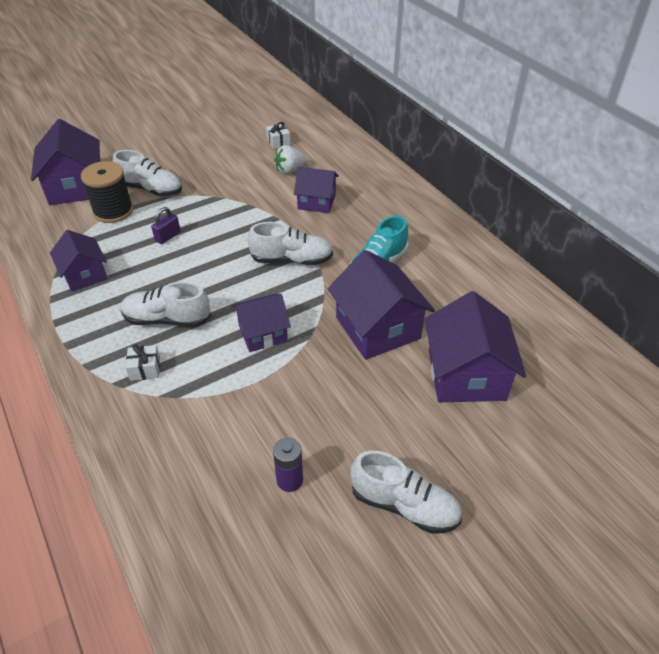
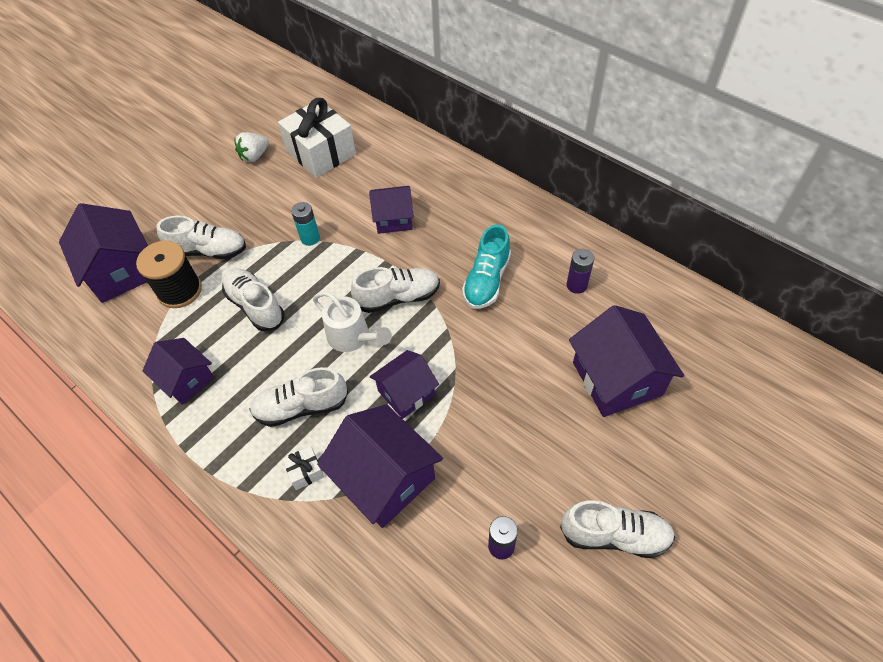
camera: 15 degrees left, 10 degrees up
purple padlock [151,207,181,244] -> white shoe [222,268,284,331]
white gift [266,122,290,149] -> white gift [278,98,356,178], size x2.43
white strawberry [275,145,307,174] -> white strawberry moved to [234,132,269,162]
purple house [328,250,435,360] -> purple house moved to [317,404,443,528]
none -> turquoise battery [291,202,320,246]
none -> white watering can [313,291,392,352]
none -> purple battery [567,249,594,294]

